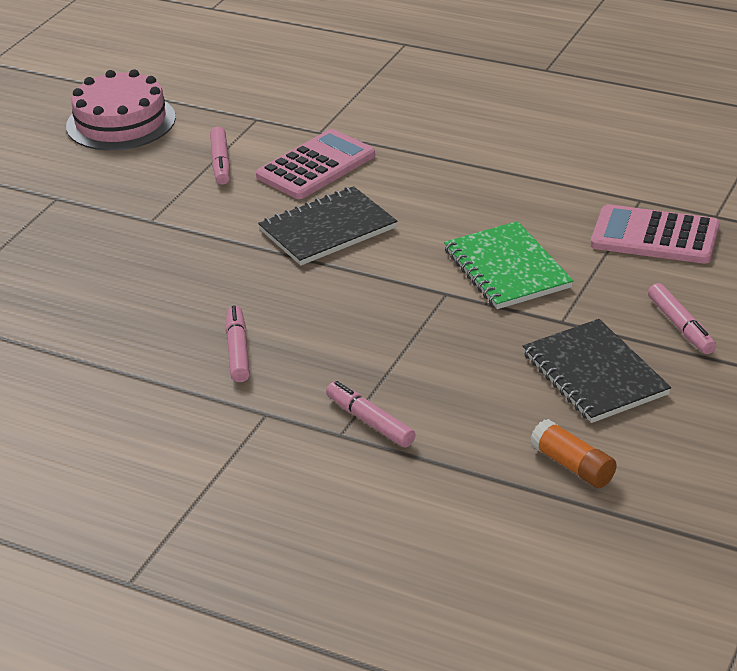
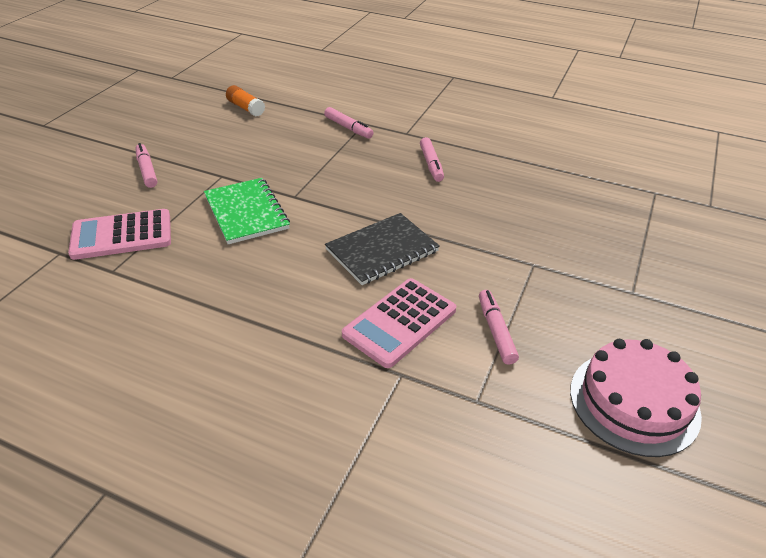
camera: 175 degrees right, 5 degrees up
black notebook [523,319,671,423] -> none
pink calculator [591,204,720,264] -> pink calculator turned 150 degrees clockwise [68,209,171,260]

